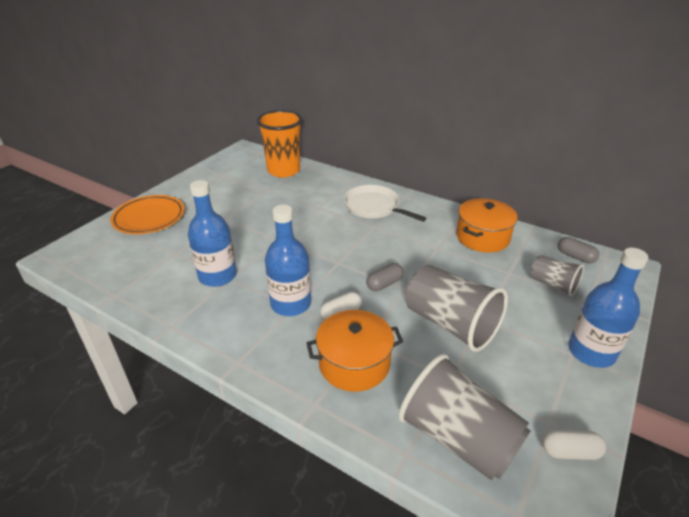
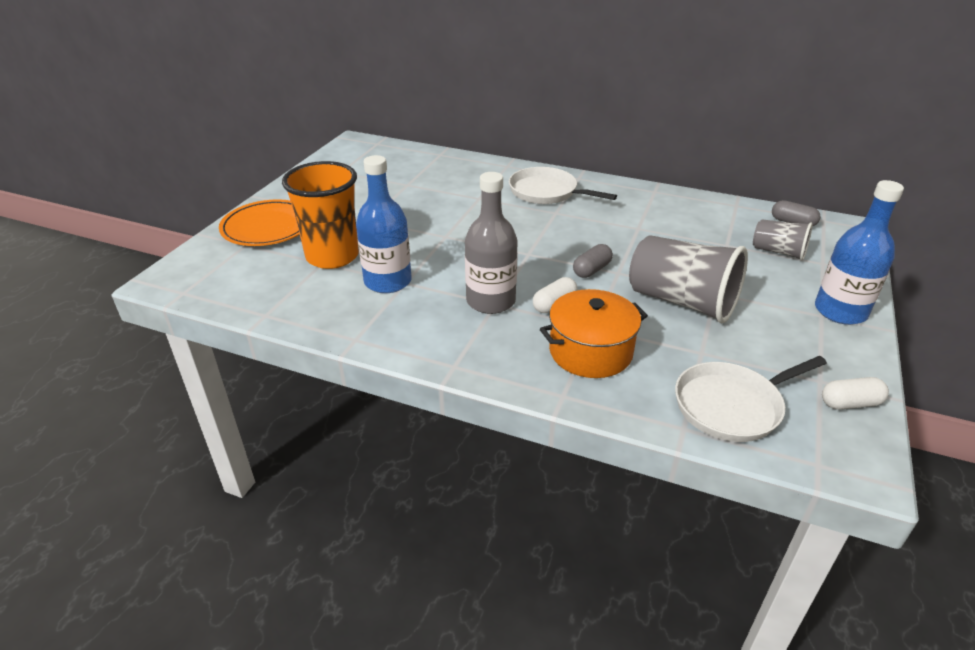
camera: 10 degrees left, 0 degrees up
orange cup [257,110,302,178] -> orange cup moved to [282,161,359,269]
blue bottle [265,204,311,316] -> grey bottle [465,172,518,314]
grey cup [398,353,531,481] -> white pan [675,356,827,442]
orange pot [456,198,518,252] -> none

